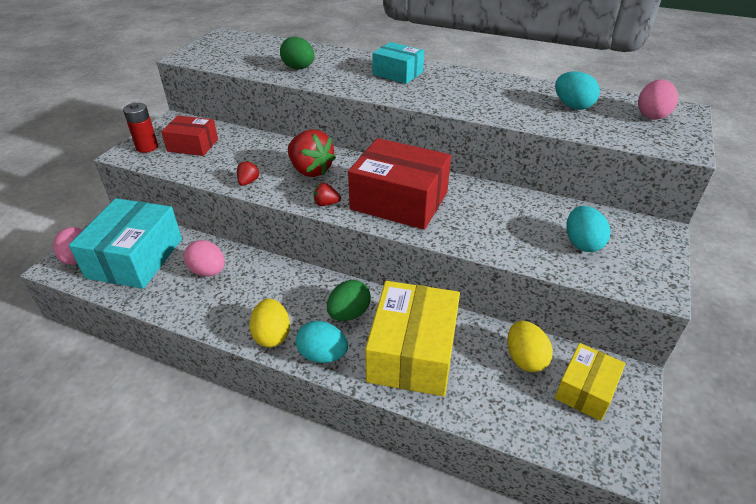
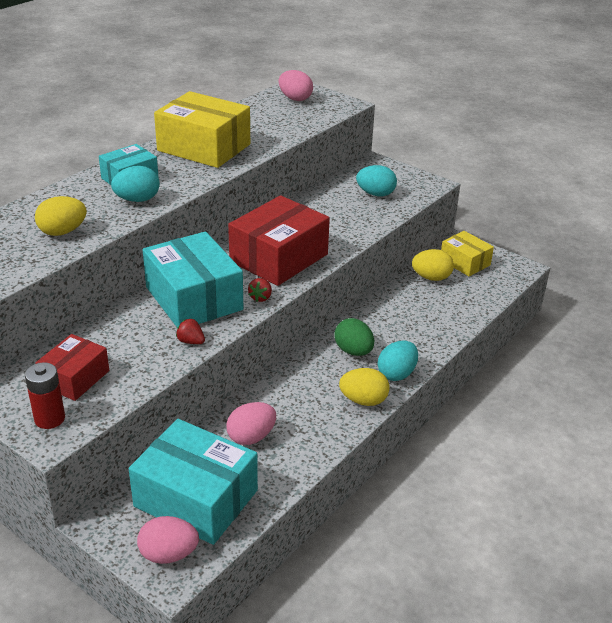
camera: 75 degrees left, 5 degrees down
green egg [280,37,315,69] -> yellow egg [35,196,87,236]
red strawberry [288,129,336,177] -> turquoise box [143,232,243,328]
yellow box [365,281,460,396] -> yellow box moved to [154,91,250,168]
turquoise egg [555,71,600,110] -> turquoise egg moved to [111,166,160,202]

